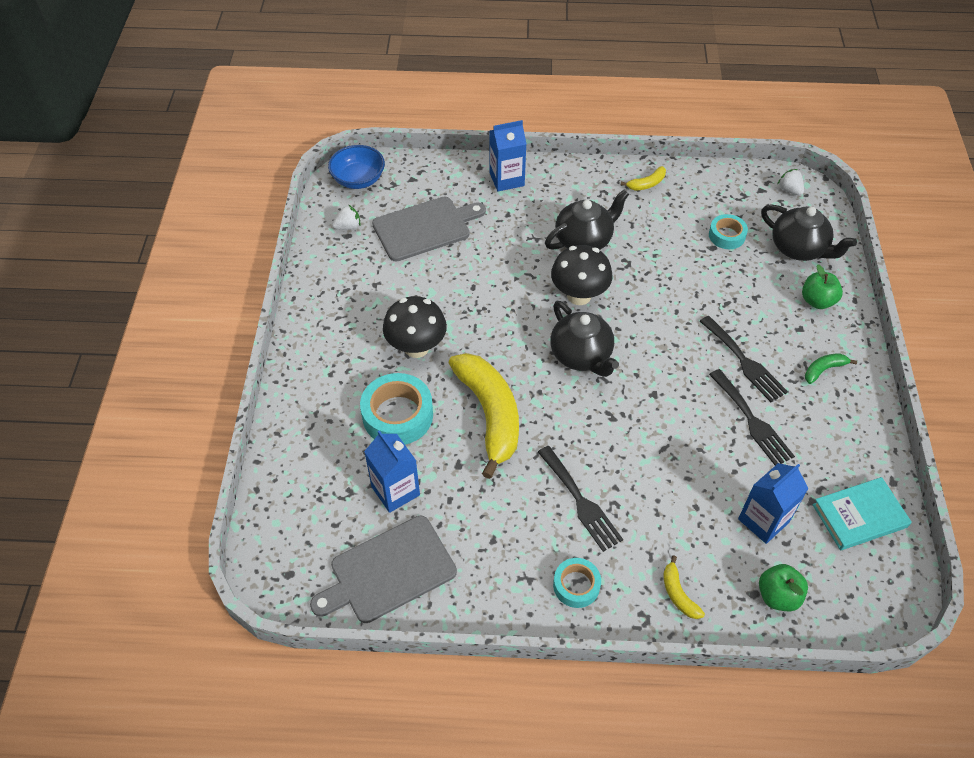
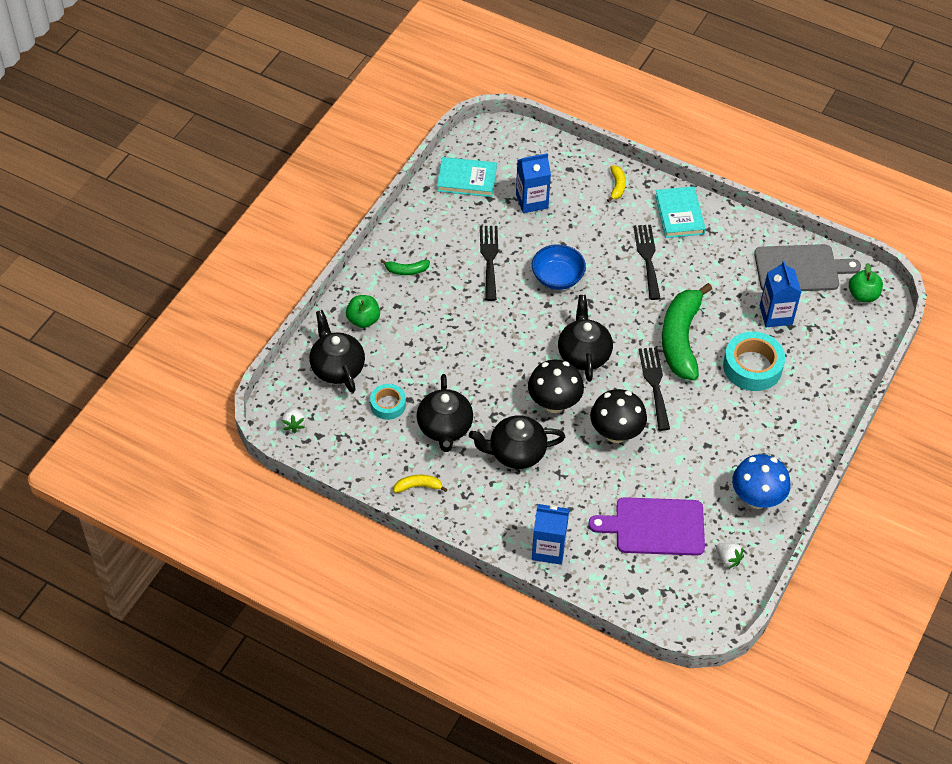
camera: 155 degrees left, 0 degrees up
blue bowl [328,145,385,189] -> blue bowl moved to [532,244,586,290]
white strawberry [332,204,361,230] -> white strawberry turned 135 degrees counterclockwise [716,543,744,569]
grey cutting board [372,197,486,262] -> purple cutting board [588,497,705,556]
black mushroom [383,296,447,358] -> black mushroom moved to [590,389,647,443]
yellow banana [449,353,519,479] -> green banana [662,283,712,380]
turquoise tape [553,558,601,608] -> turquoise book [655,186,706,238]
black fork [699,316,788,402] -> black fork moved to [639,347,670,431]
green apple [759,564,808,611] -> green apple moved to [849,263,883,302]
none -> black teapot [417,374,473,452]
none -> blue mushroom [732,454,791,509]

